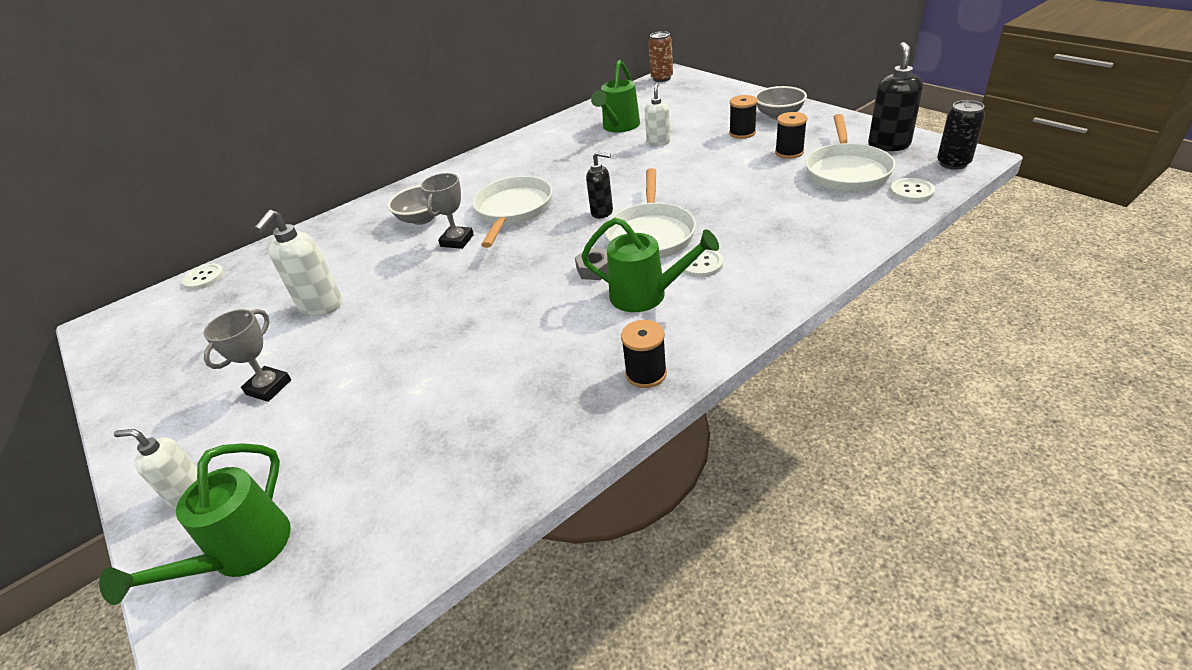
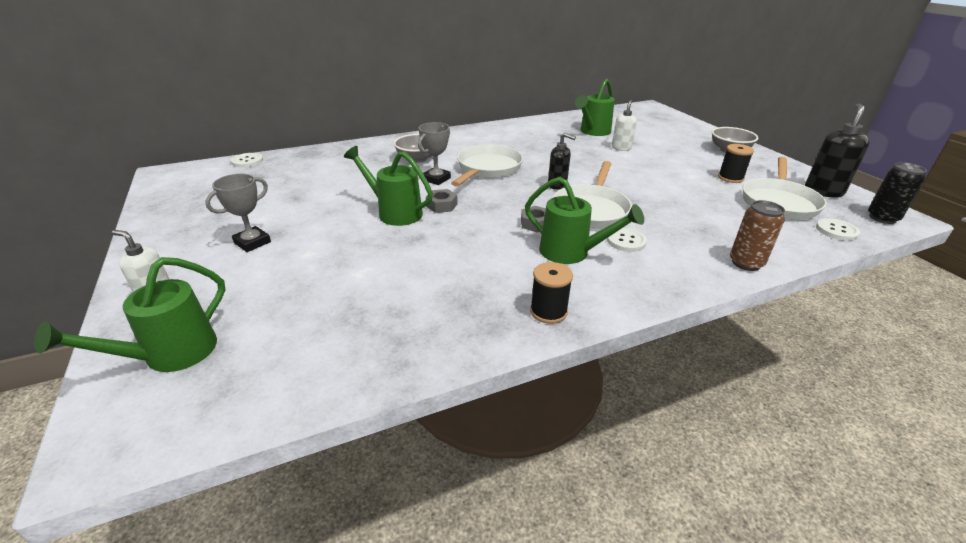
camera: 10 degrees right, 5 degrees down
white soap dispenser [254,210,342,316] -> none
brown can [649,31,673,82] -> brown can moved to [730,200,785,271]
black spool [729,95,757,139] -> none
none -> green watering can [344,146,433,226]
none -> grey nut [426,189,458,213]

